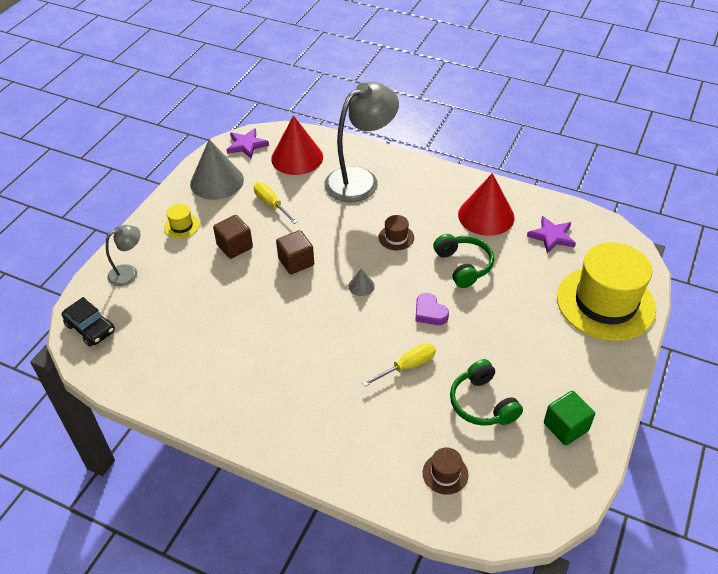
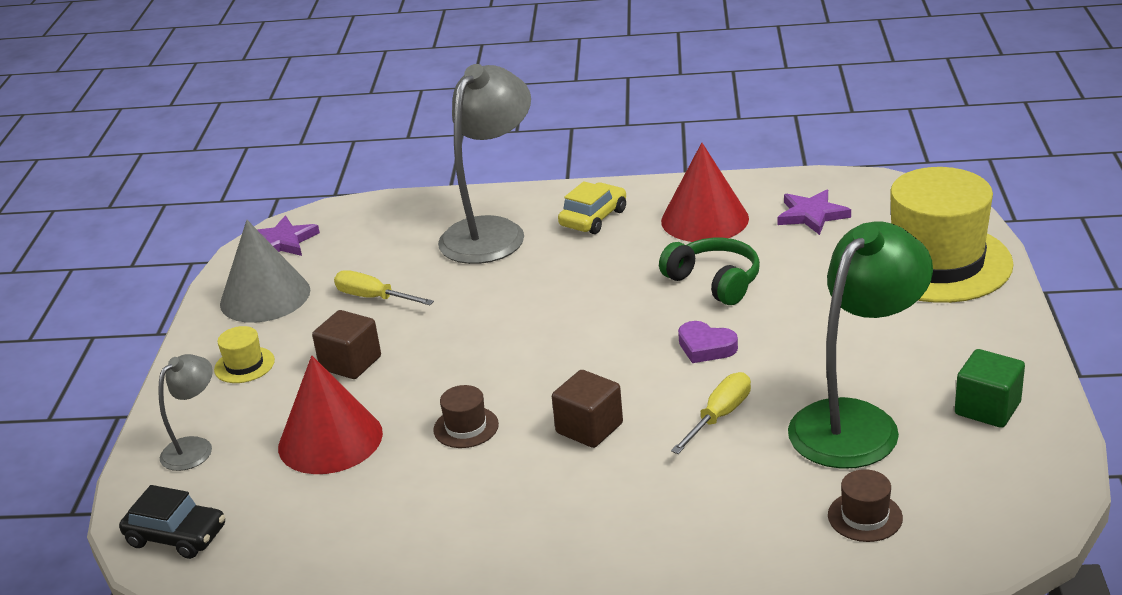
camera: 20 degrees left, 15 degrees down
red cone [271,115,323,175] -> red cone moved to [278,356,383,474]
brown cube [276,230,314,274] -> brown cube moved to [552,370,623,448]
grey cone [349,269,375,296] -> none
brown hat [378,215,414,250] -> brown hat moved to [433,385,499,448]
green headphones [450,359,523,426] -> green lamp [788,222,933,469]
none -> yellow car [558,181,626,234]

